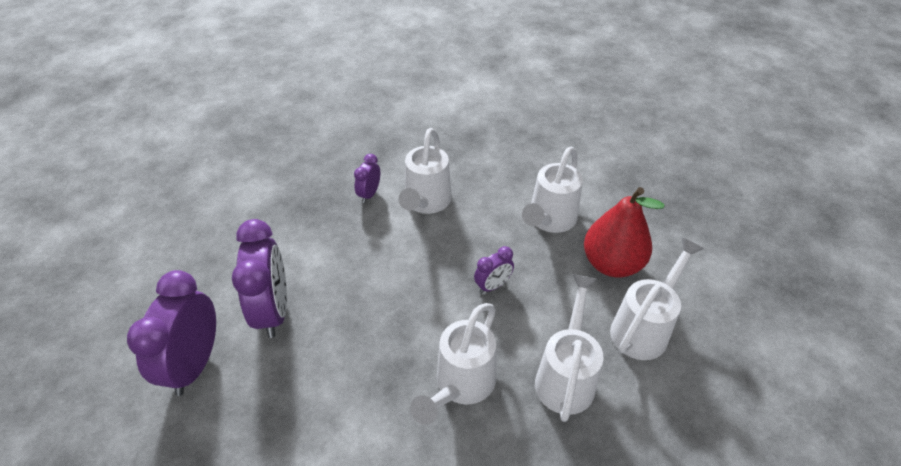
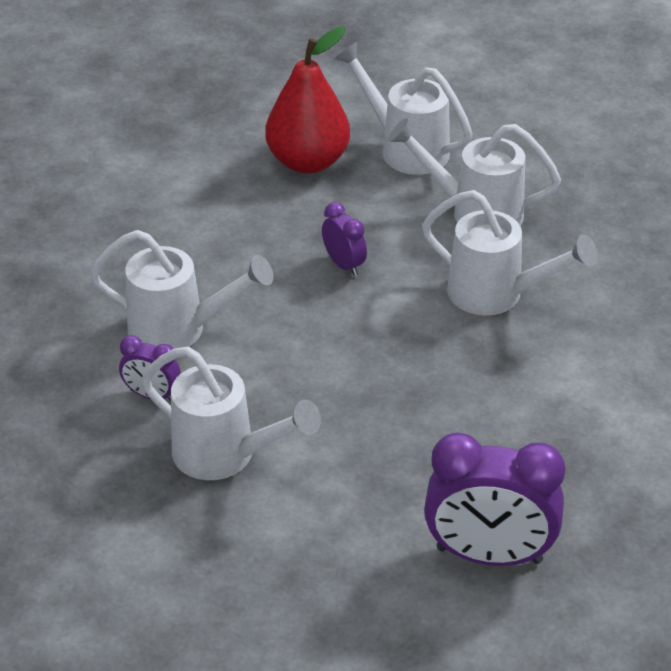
camera: 90 degrees left, 5 degrees down
purple clock [232,219,287,338] -> none
white watering can [522,147,583,233] -> white watering can moved to [141,347,321,480]

